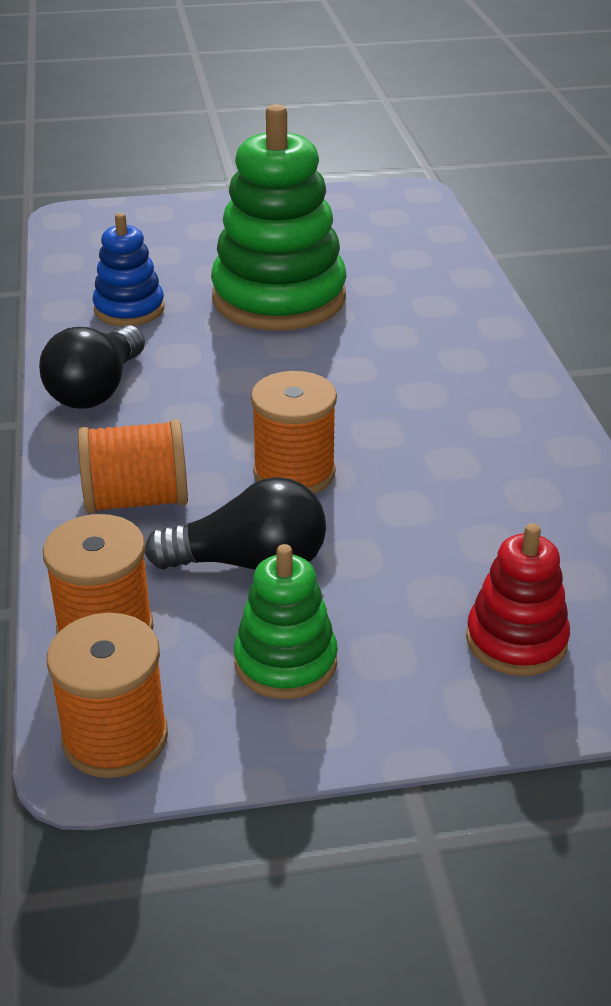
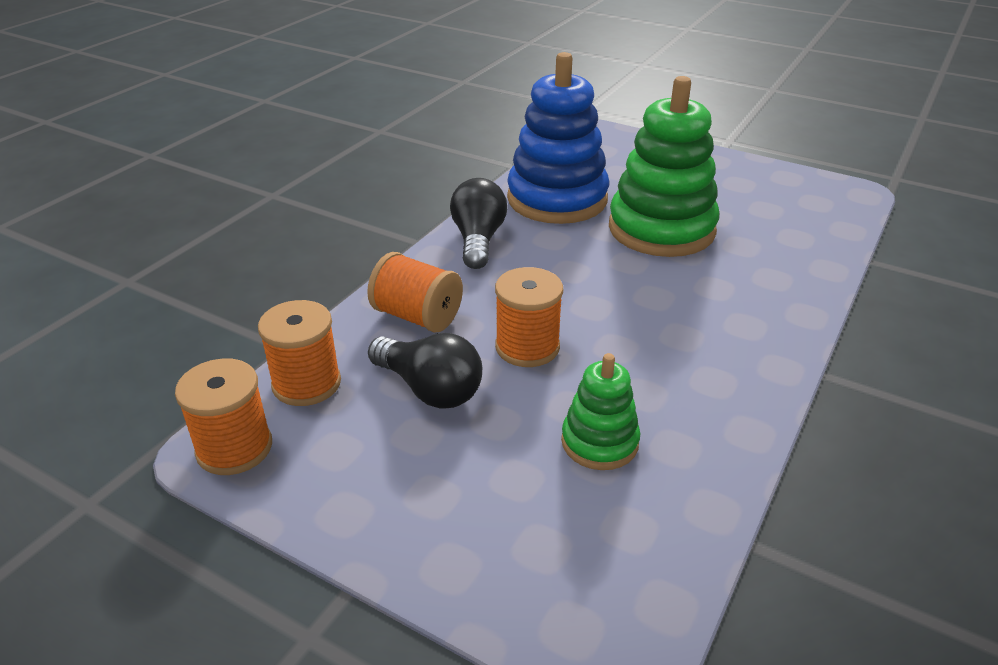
camera: 40 degrees right, 0 degrees up
black light bulb [39,325,145,409] -> black light bulb turned 120 degrees clockwise [450,178,507,269]
blue stacking toy [93,213,165,326] -> blue stacking toy [507,52,609,224], size x1.93
green stacking toy [234,544,338,699] -> green stacking toy moved to [561,353,640,470]
red stacking toy [466,523,570,676] -> none

